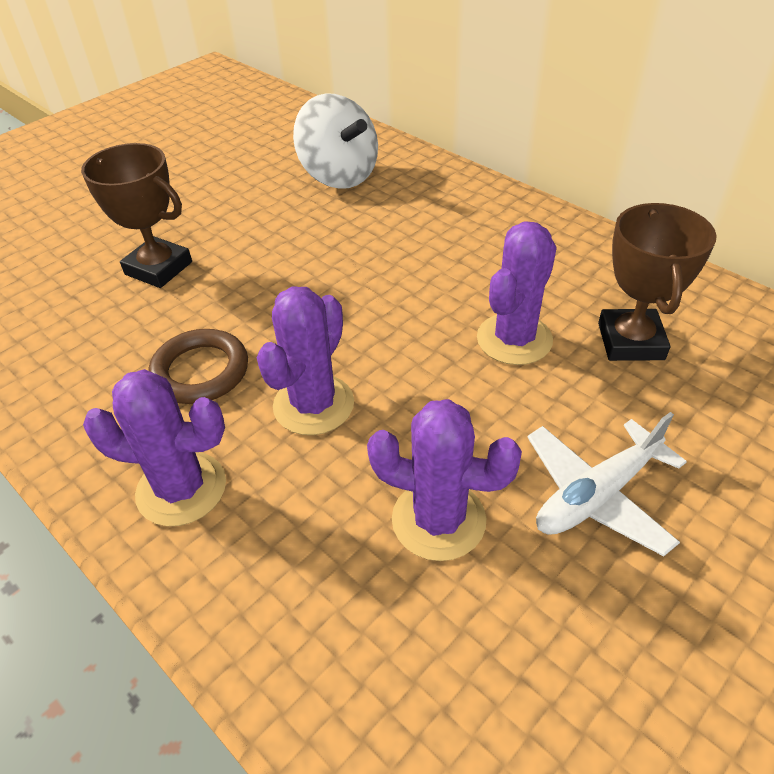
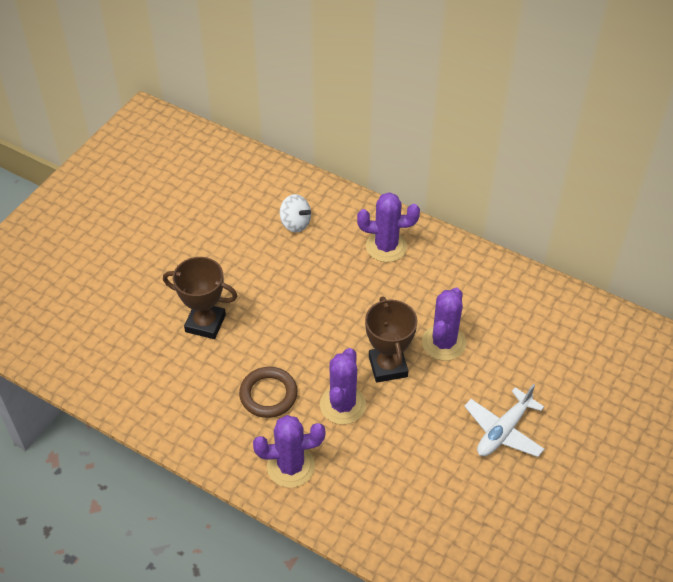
camera: 15 degrees left, 5 degrees up
white spinning top [293,93,378,189] -> white spinning top [280,194,311,232], size x0.59
purple cactus [367,399,522,561] -> purple cactus moved to [357,192,420,262]
brown trophy [598,203,717,361] -> brown trophy moved to [365,296,417,383]

